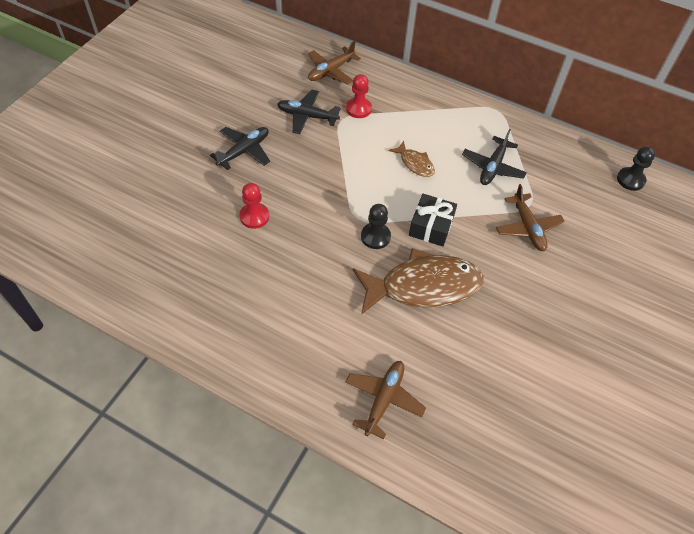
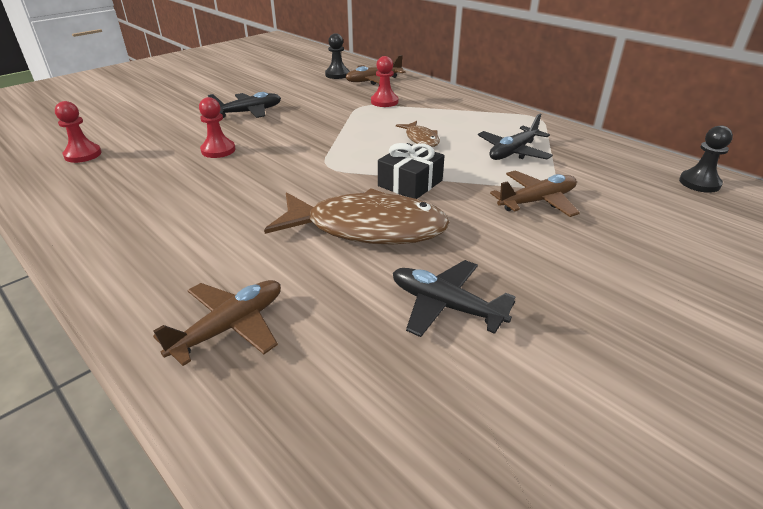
camera: 20 degrees right, 20 degrees down
black plane [277,90,341,134] -> black plane moved to [393,260,516,337]
black pawn [361,204,391,249] -> black pawn moved to [325,33,350,79]
brown plane [496,184,565,251] -> brown plane turned 120 degrees counterclockwise [490,170,580,217]
none -> red pawn [55,101,102,163]

